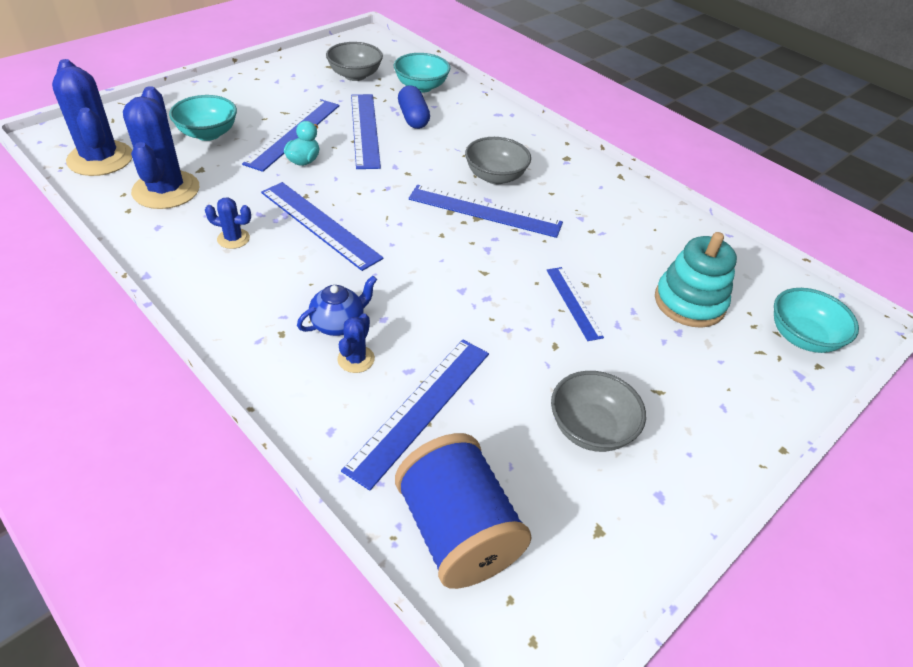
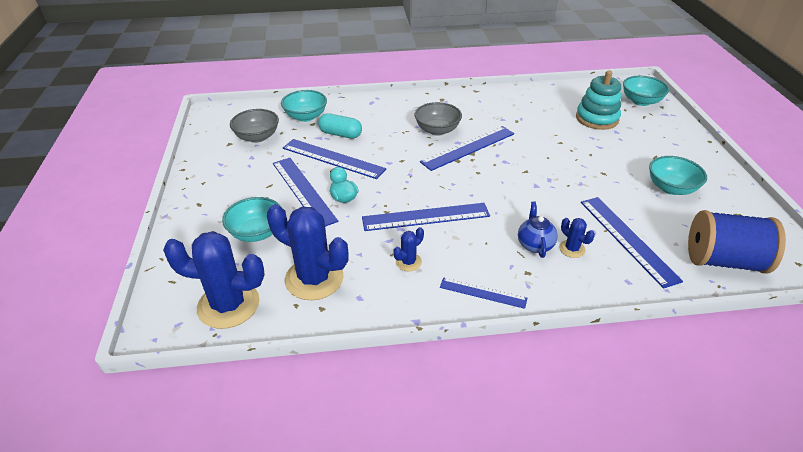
camera: 50 degrees left, 5 degrees down
blue capsule [398,85,430,129] -> turquoise capsule [318,113,362,139]
blue ruler [547,267,604,341] -> blue ruler moved to [440,277,527,309]
grey bowl [551,371,646,452] -> turquoise bowl [649,156,707,195]

